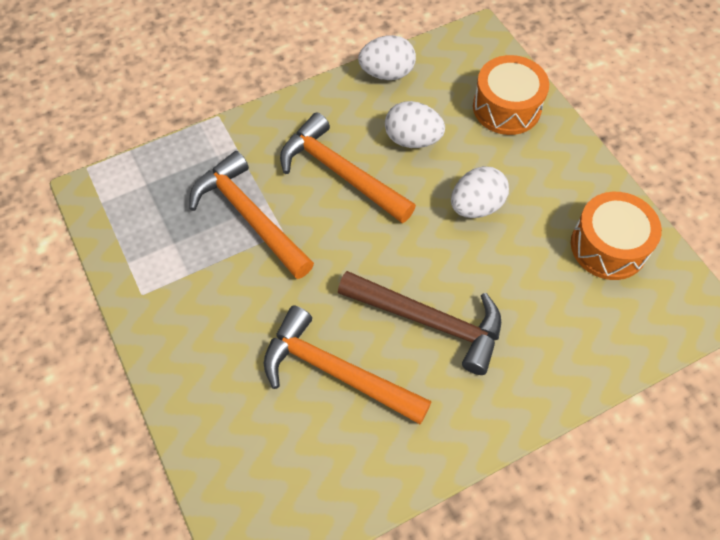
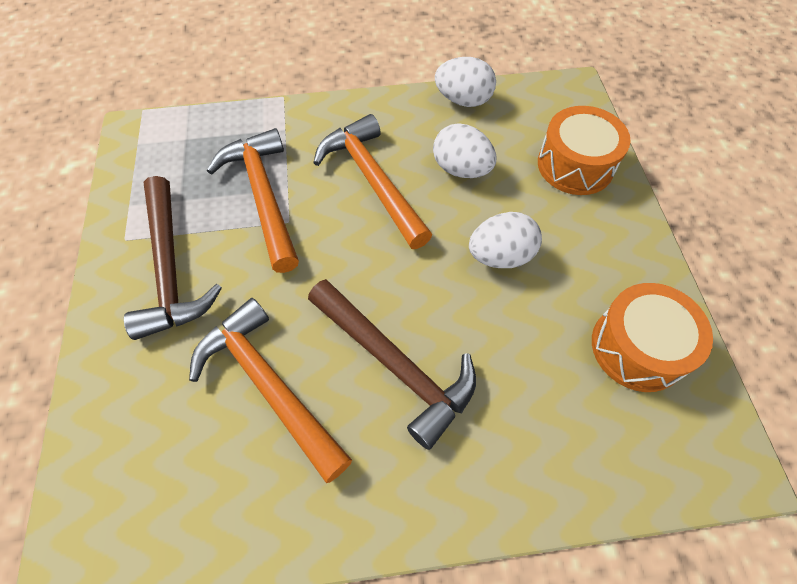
camera: 20 degrees right, 0 degrees up
none -> brown hammer [124,176,222,340]

